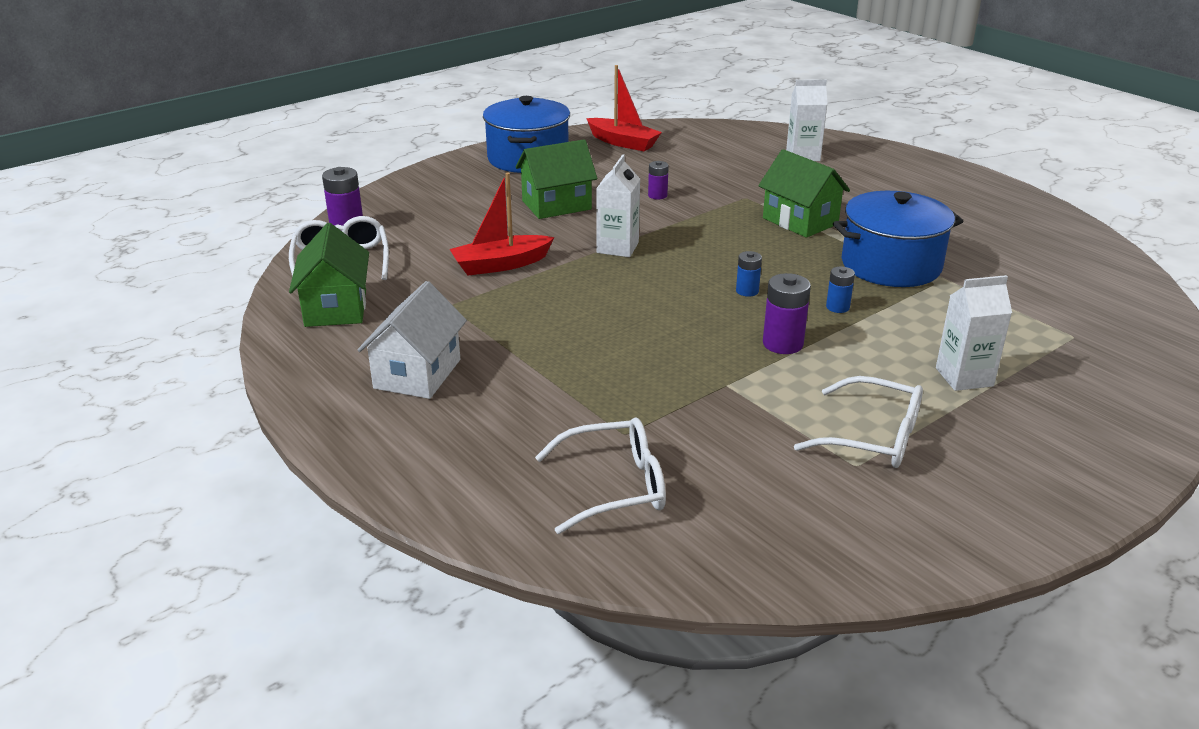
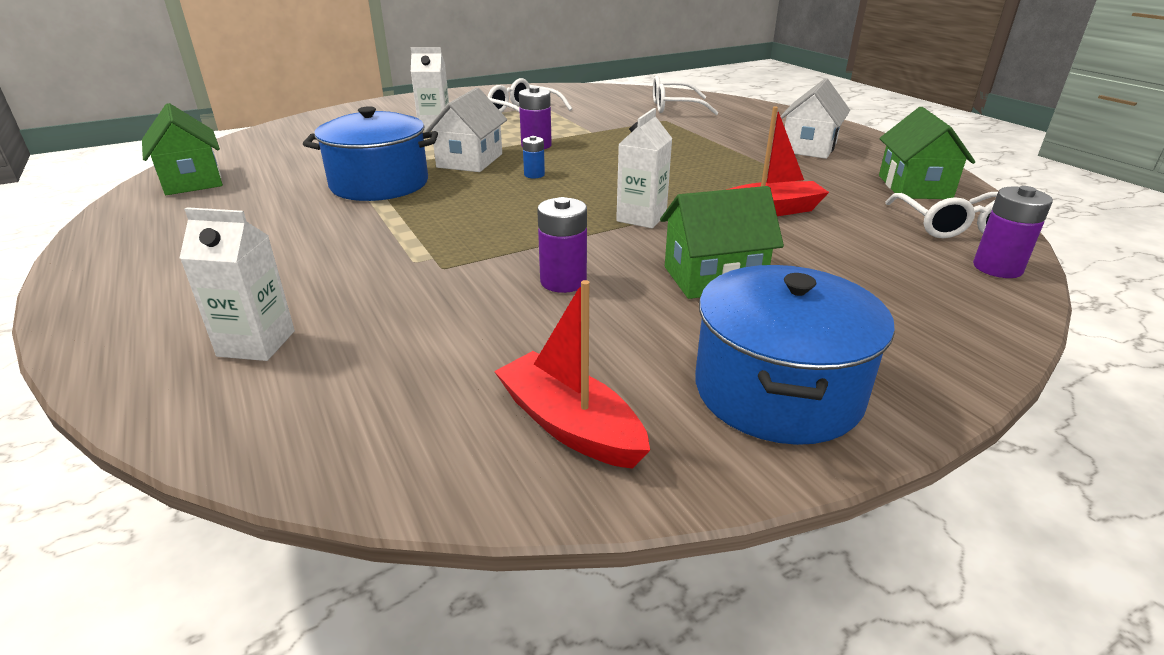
camera: 170 degrees left, 0 degrees up
purple battery [648,161,669,200] -> purple battery [537,197,587,293], size x1.63
green house [758,149,850,238] -> green house moved to [142,103,223,195]
blue battery [826,266,855,313] -> white house [424,87,507,172]

